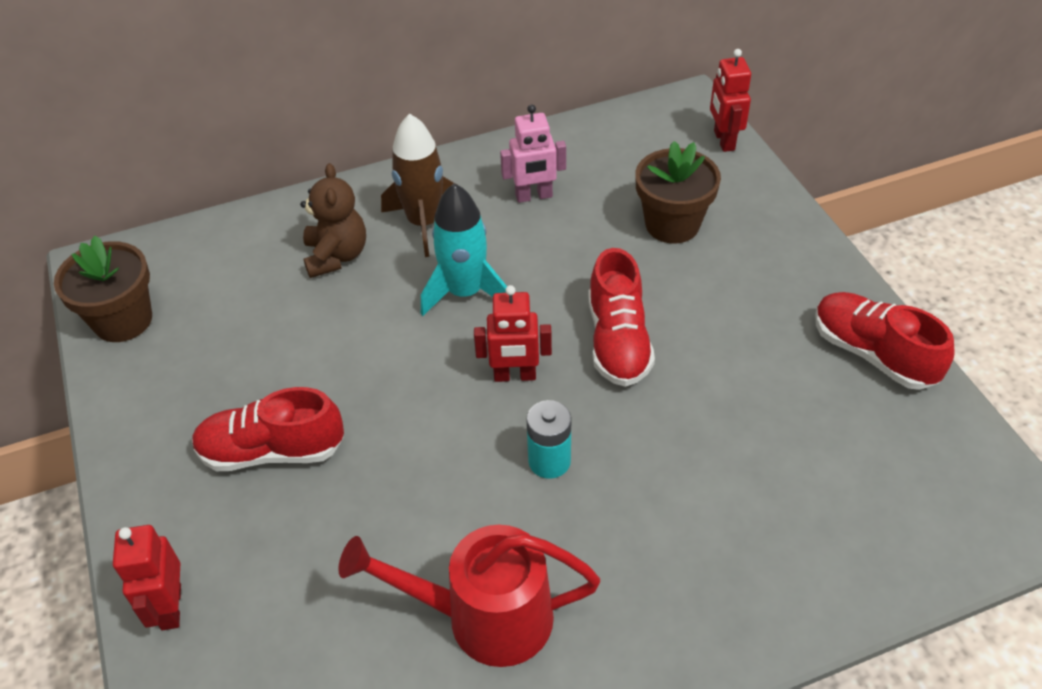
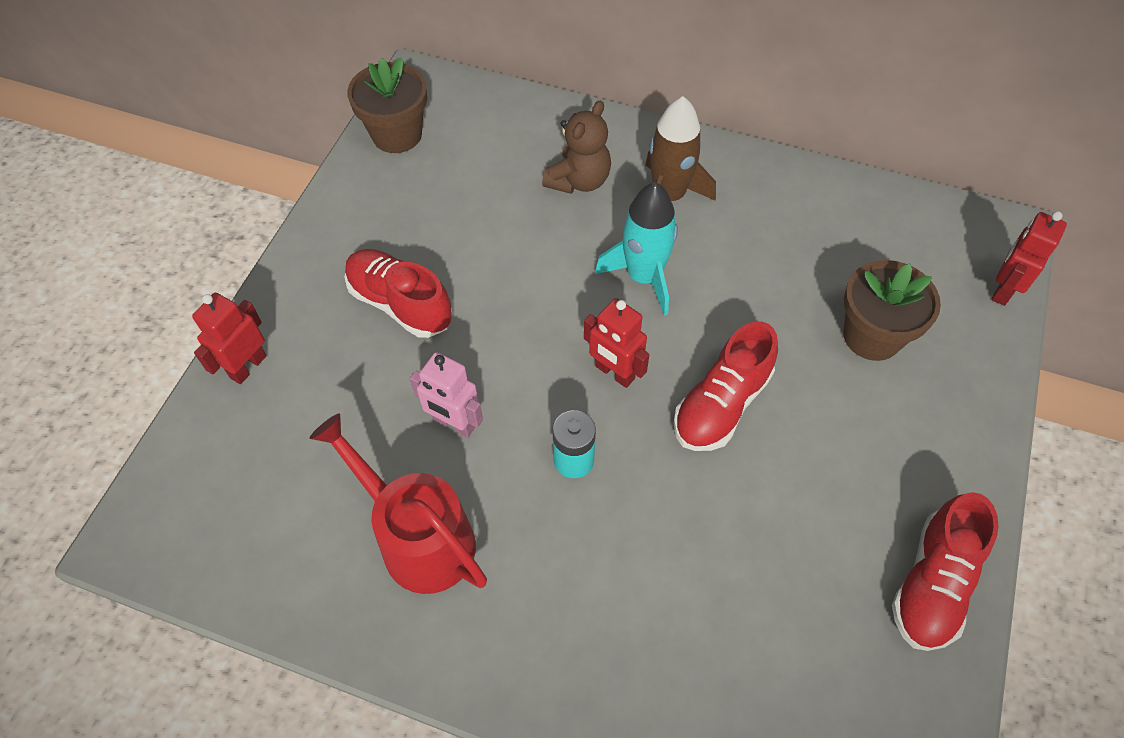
camera: 40 degrees right, 10 degrees up
pink robot [500,104,566,203] -> pink robot moved to [410,352,483,438]
red shoe [815,292,954,390] -> red shoe turned 150 degrees counterclockwise [892,492,999,651]

